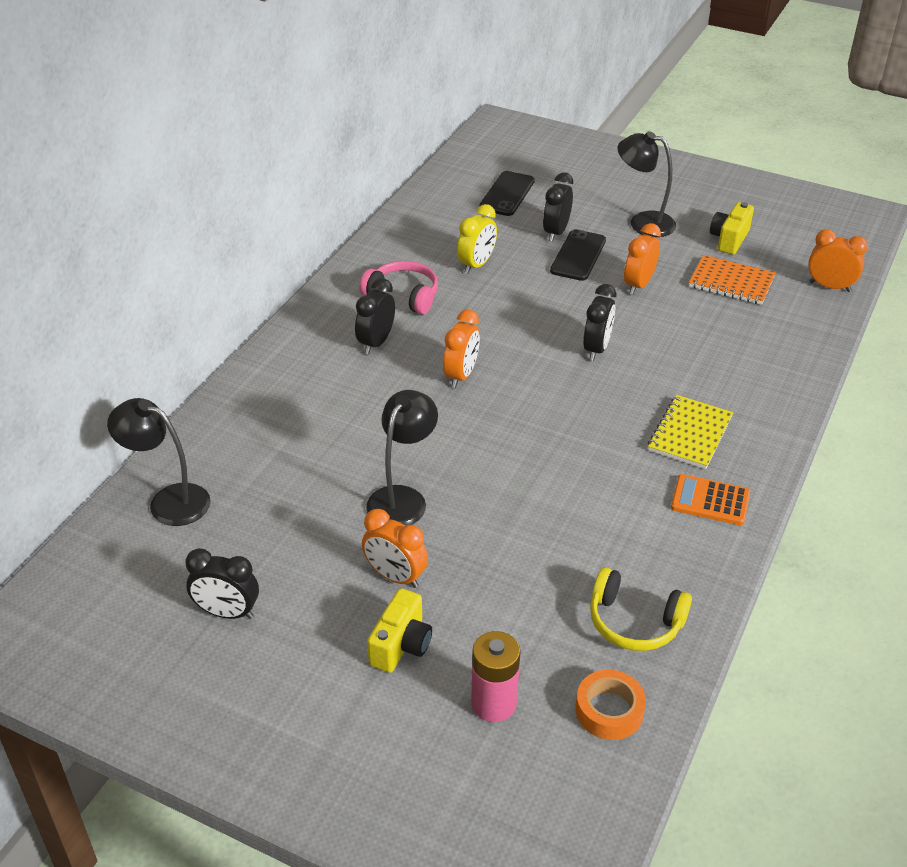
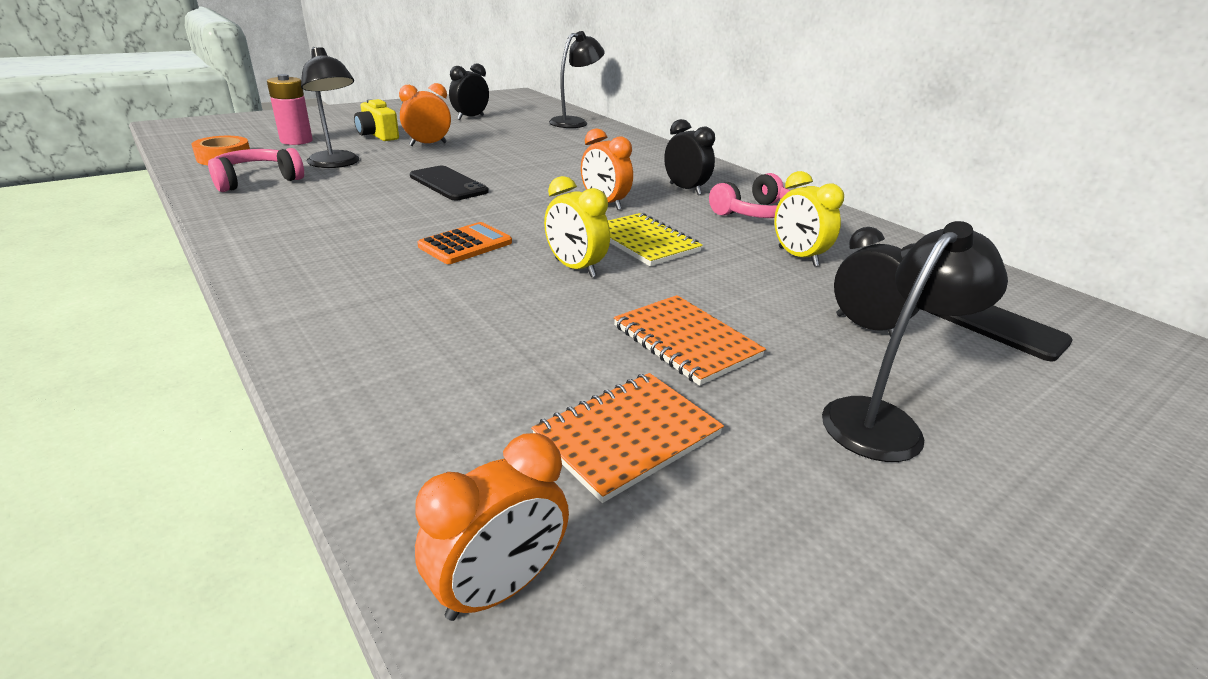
camera: 115 degrees right, 10 degrees down
black lamp [366,390,438,526] -> black lamp moved to [301,47,359,168]
black phone [550,229,606,281] -> black phone moved to [410,166,489,200]
black clock [583,284,616,361] -> yellow clock [544,176,610,277]
yellow headphones [590,567,692,651] -> pink headphones [208,148,304,192]
orange clock [624,223,661,295] -> orange notebook [614,295,766,386]
yellow notebook [648,395,733,469] -> yellow notebook moved to [608,213,703,266]
orange calculator [671,474,750,525] -> orange calculator moved to [417,222,512,264]
yellow camera [710,202,754,254] -> none

